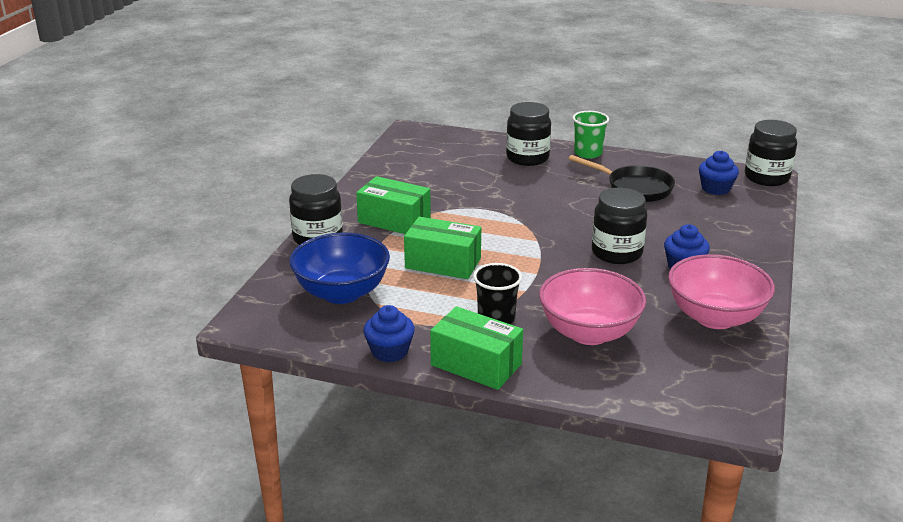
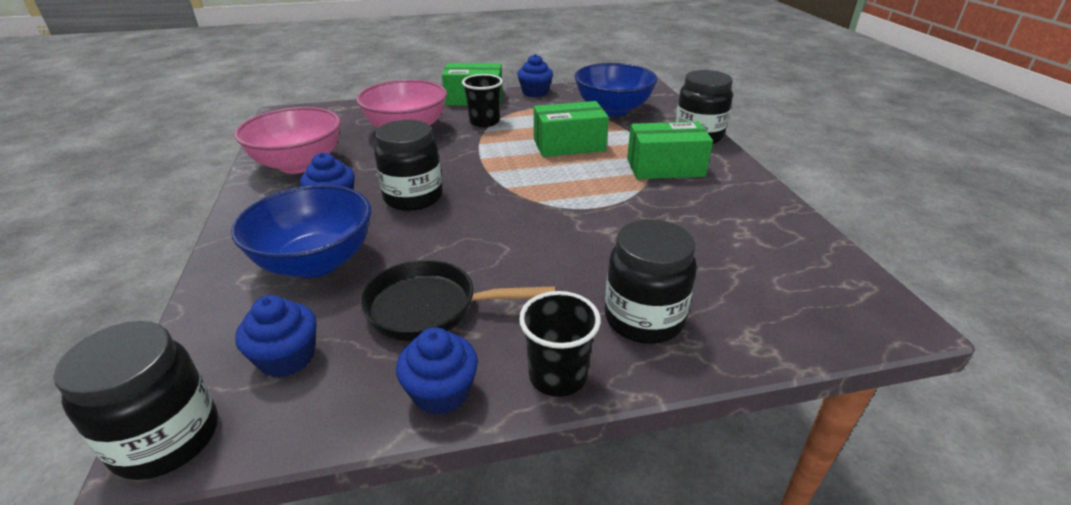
camera: 150 degrees right, 5 degrees up
green cup [572,111,609,159] -> black cup [519,291,601,397]
none -> blue bowl [231,184,371,278]
none -> blue cupcake [396,327,478,415]

